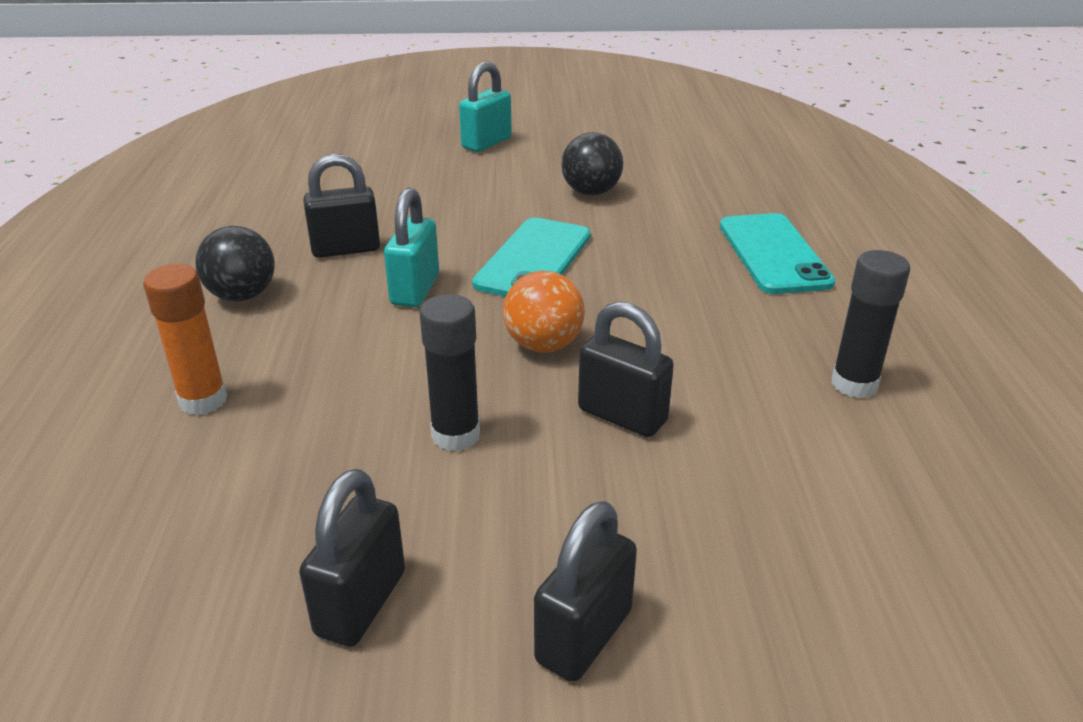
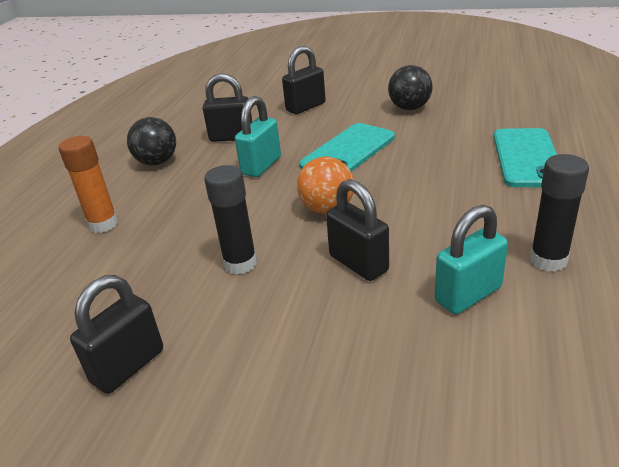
camera: 20 degrees right, 0 degrees up
turquoise padlock [459,62,512,152] -> turquoise padlock moved to [435,205,508,314]
black padlock [534,501,637,682] -> black padlock moved to [282,46,326,114]

